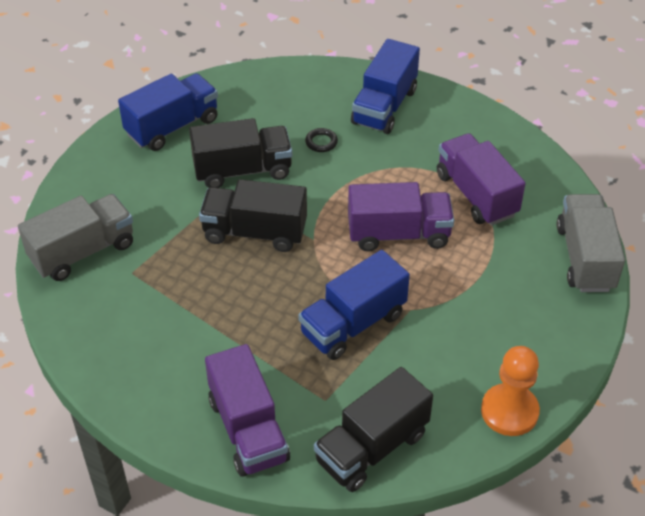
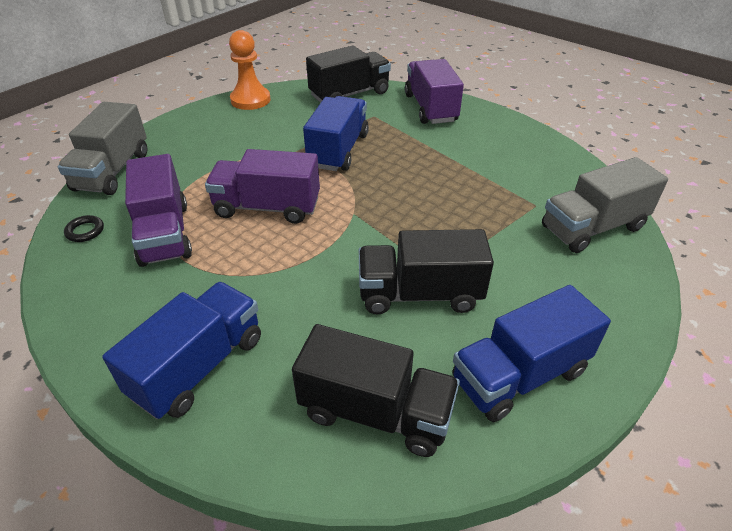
camera: 170 degrees left, 5 degrees down
black truck [199,179,307,252] -> black truck moved to [292,324,460,457]
blue truck [298,250,410,360] -> blue truck turned 45 degrees counterclockwise [303,96,369,171]
black ring [305,128,338,152] -> black ring moved to [64,215,104,242]

